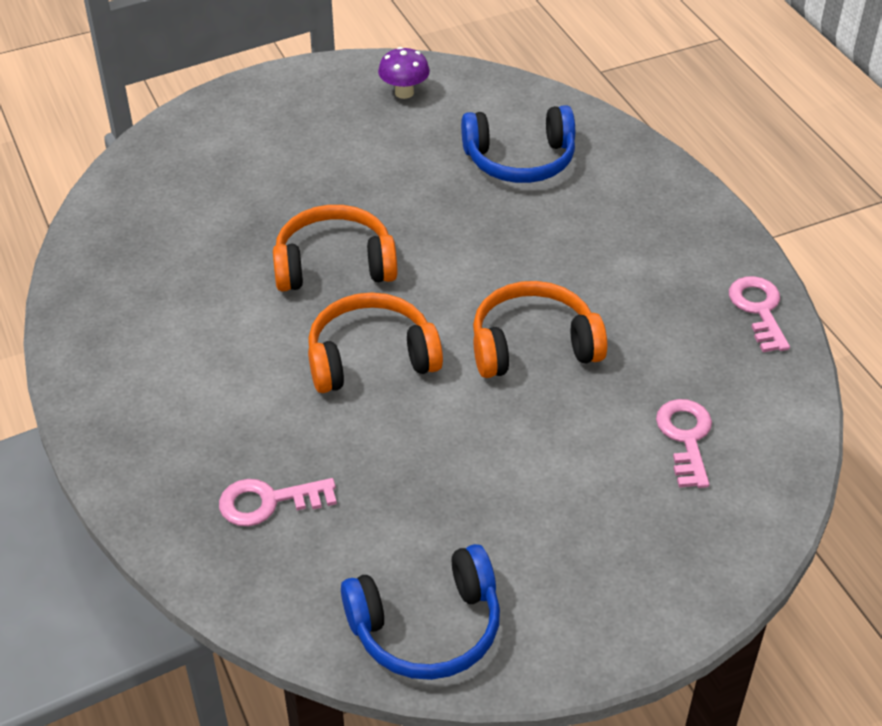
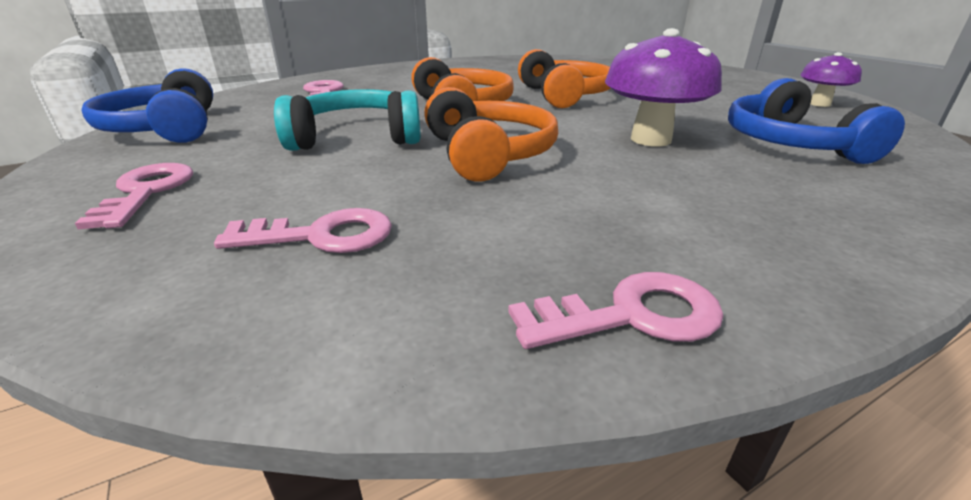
camera: 85 degrees right, 15 degrees down
none -> pink key [75,163,193,229]
none -> turquoise headphones [274,89,421,151]
none -> purple mushroom [605,28,722,147]

